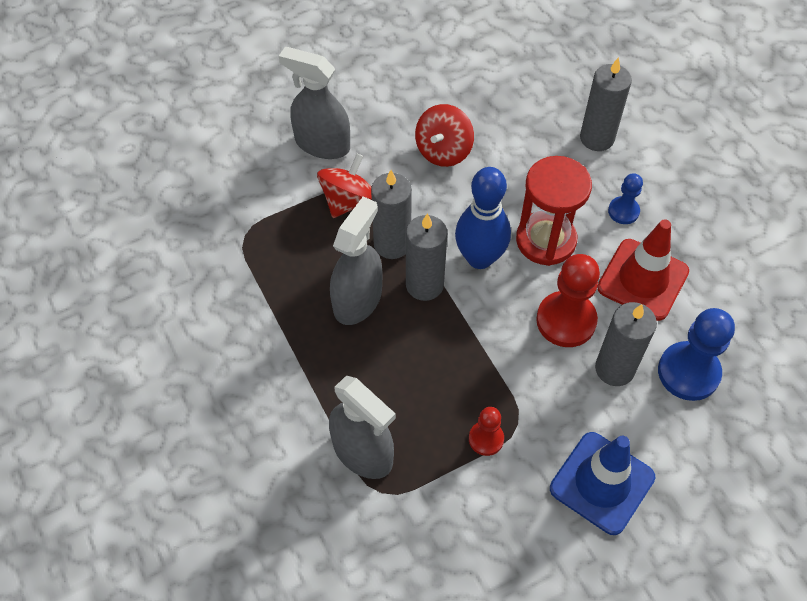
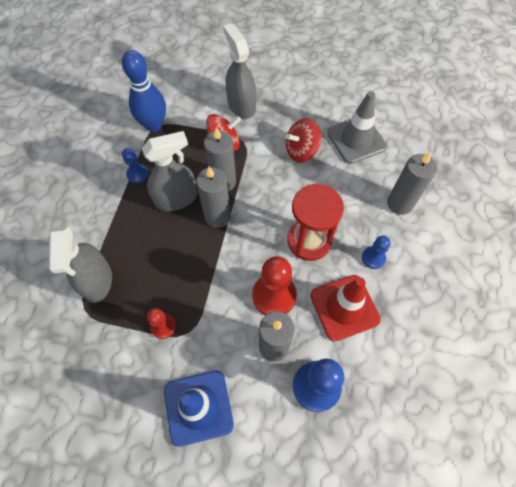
camera: 40 degrees right, 5 degrees up
blue bowling pin [455,167,511,269] -> blue bowling pin moved to [122,50,166,132]
none -> blue pawn [122,148,148,184]
none -> grey traffic cone [327,91,387,164]

